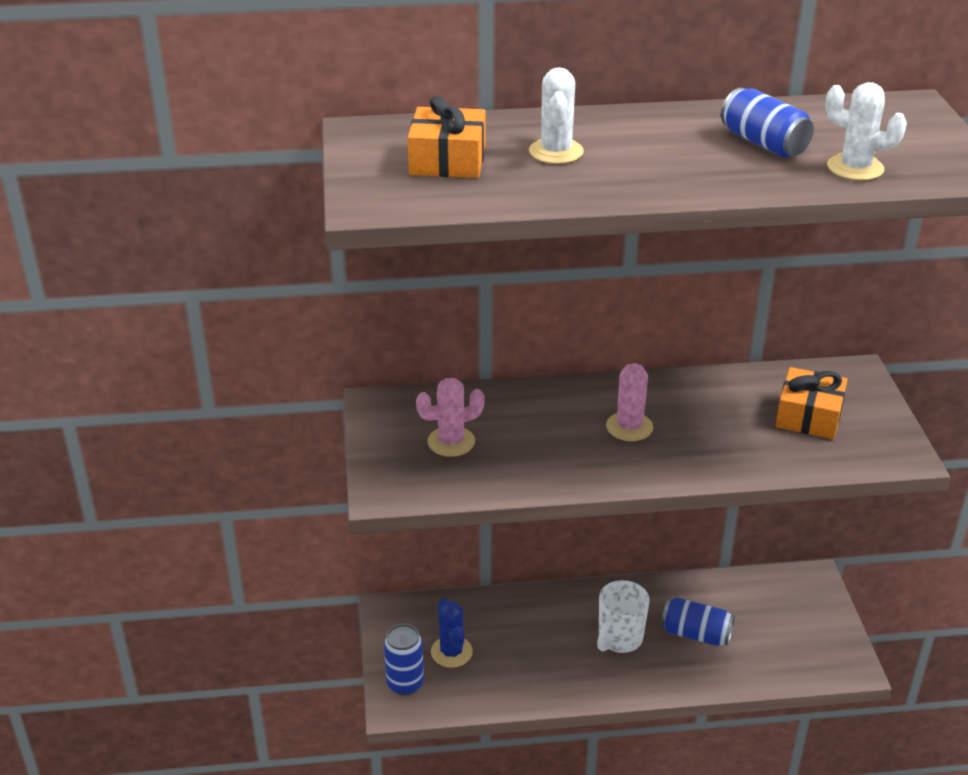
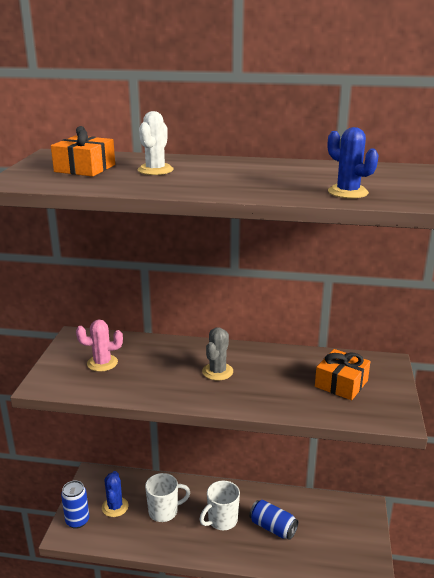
camera: 15 degrees right, 10 degrees down
pink cactus [606,363,653,441] -> grey cactus [202,327,233,381]
blue can [721,88,814,158] -> none
white cactus [825,82,907,181] -> blue cactus [328,127,378,198]
none -> white mug [145,473,190,522]

